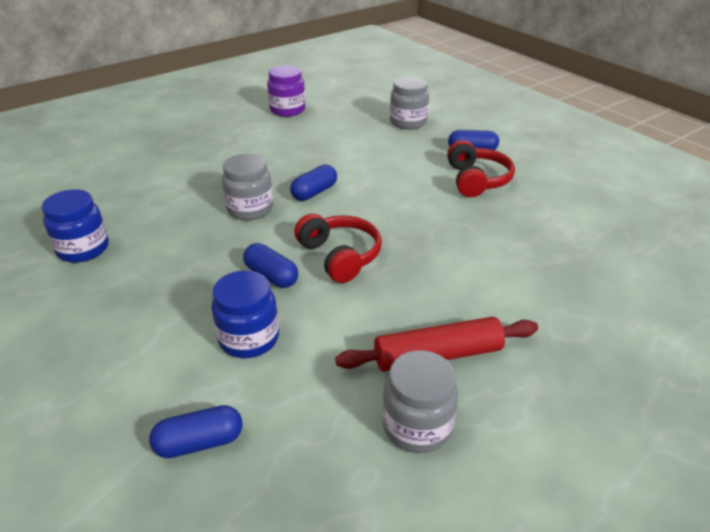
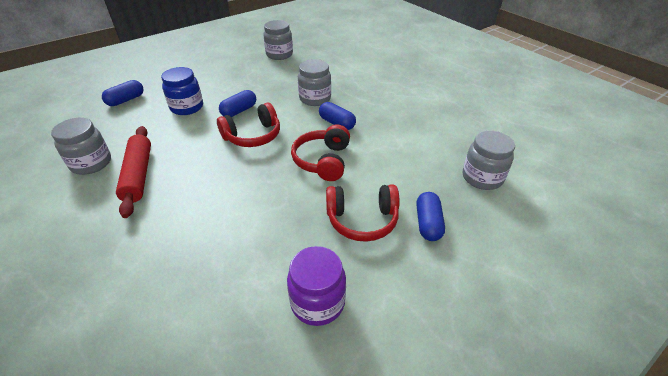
camera: 90 degrees right, 5 degrees up
blue jar [42,189,109,263] -> grey jar [263,20,293,60]
blue capsule [149,405,242,458] -> blue capsule turned 60 degrees clockwise [102,80,144,106]
purple jar [267,66,305,117] -> purple jar moved to [287,246,346,326]
none -> red headphones [291,125,350,181]

